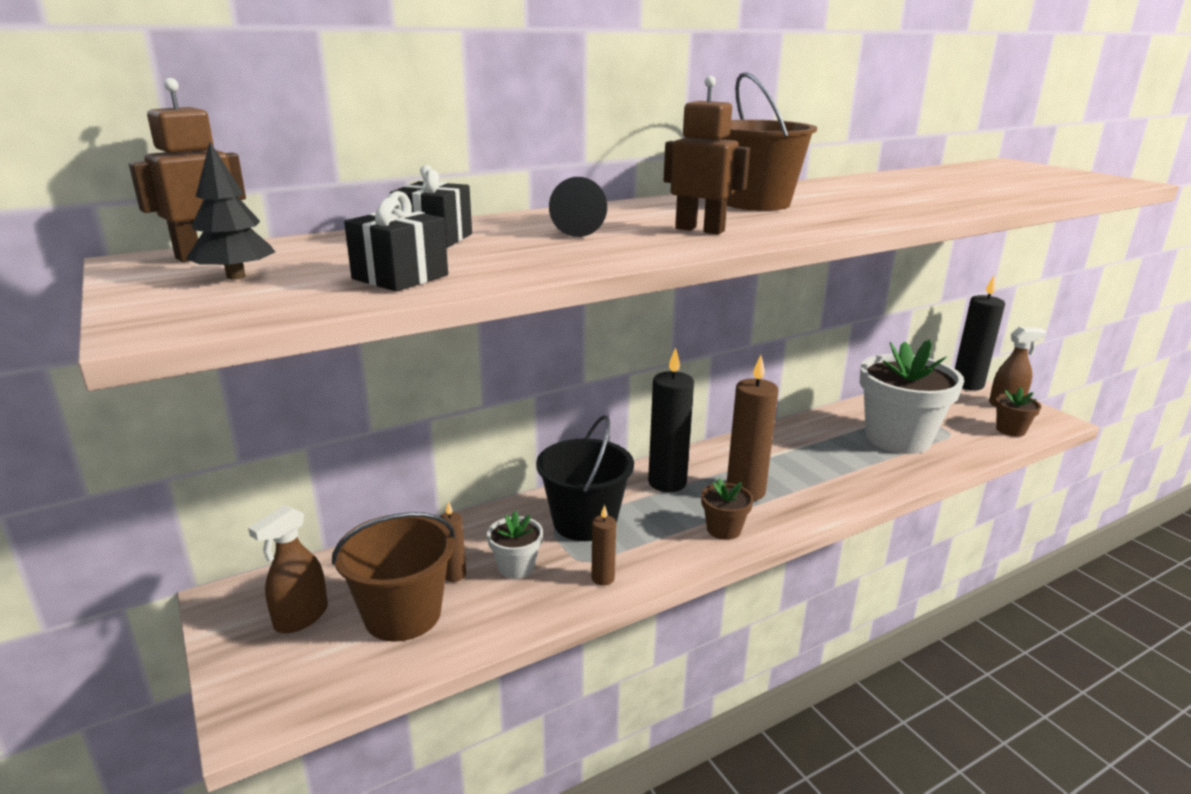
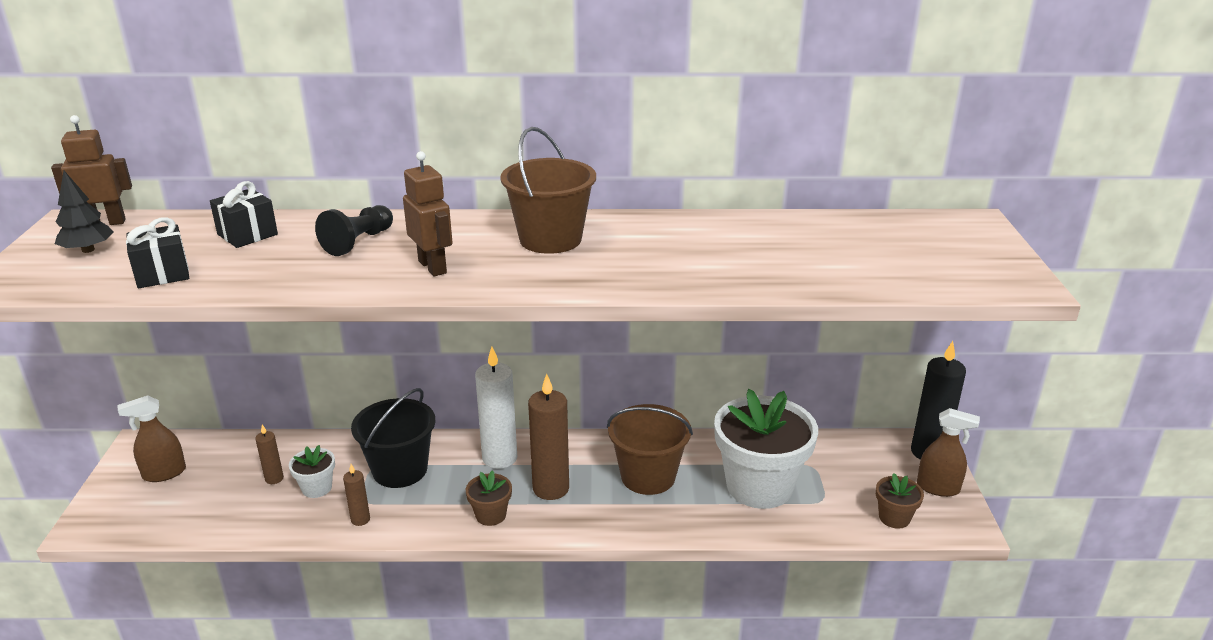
camera: 30 degrees right, 5 degrees up
brown bucket [332,512,455,642] -> brown bucket moved to [607,404,693,495]
black candle [648,347,694,492] -> white candle [475,347,517,469]

